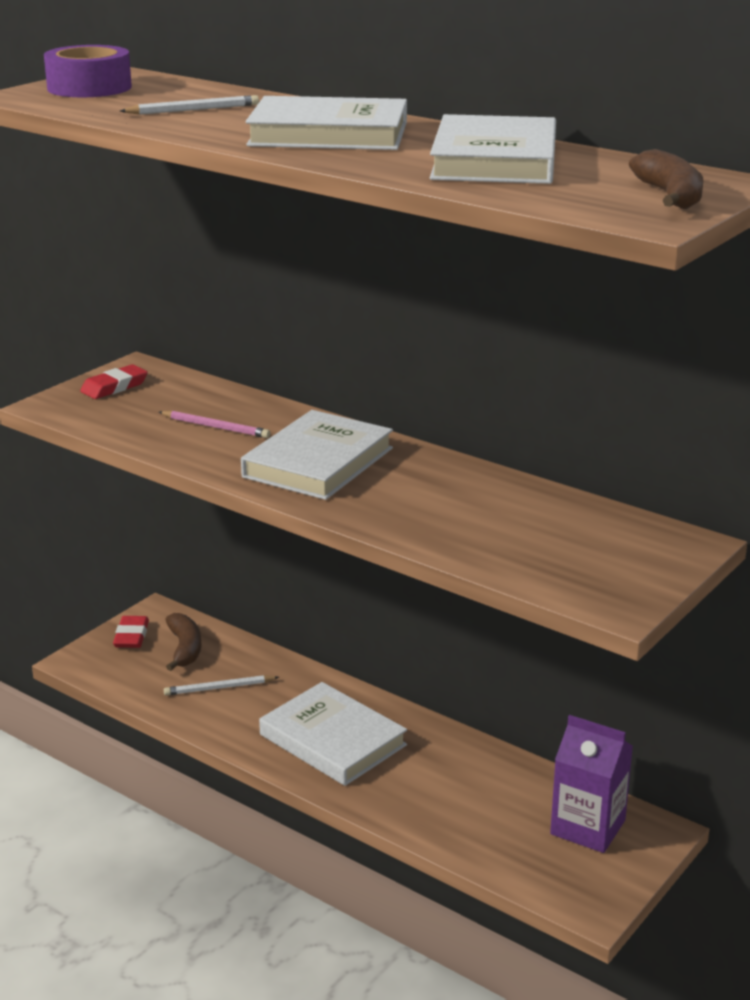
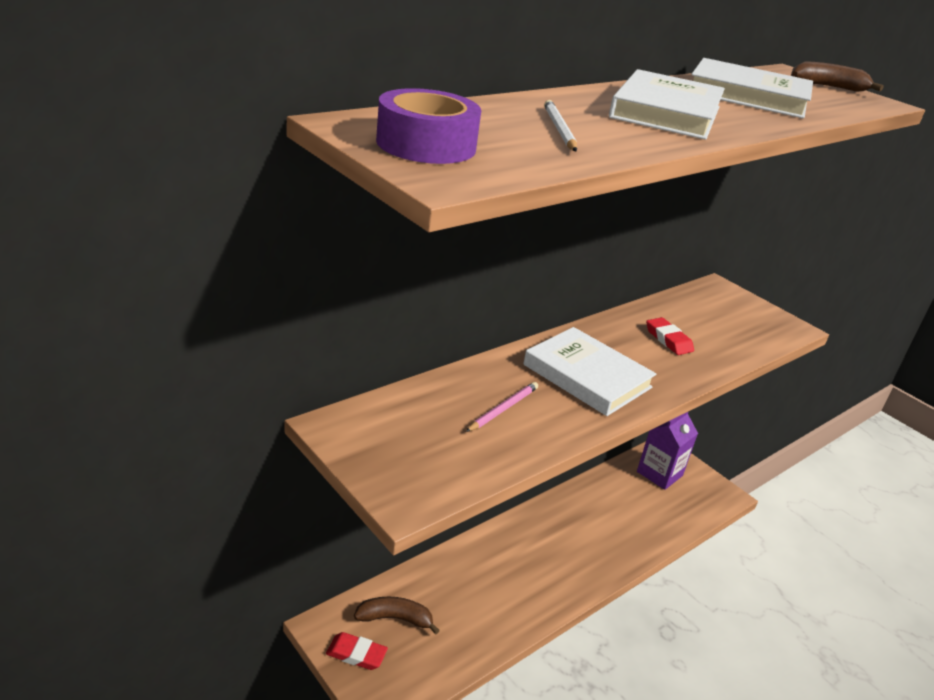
camera: 80 degrees left, 5 degrees up
red eraser [80,364,148,399] -> red eraser moved to [646,317,694,355]
white pencil [164,675,279,696] -> none
white book [259,682,407,786] -> none

